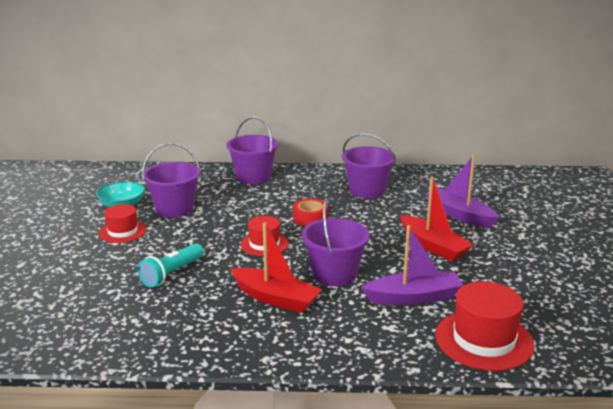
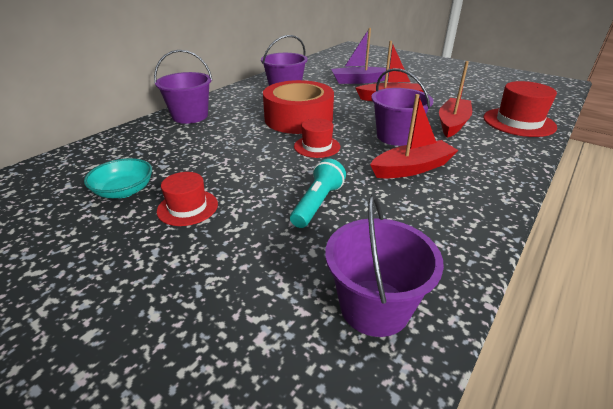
camera: 55 degrees left, 10 degrees up
turquoise flashlight [137,243,204,287] -> turquoise flashlight turned 135 degrees counterclockwise [290,158,346,228]
purple bucket [142,143,200,217] -> purple bucket moved to [325,194,444,337]
red tape [293,199,328,226] -> red tape [263,80,334,134], size x2.17
purple boat [361,225,464,305] -> red boat [439,61,472,138]

